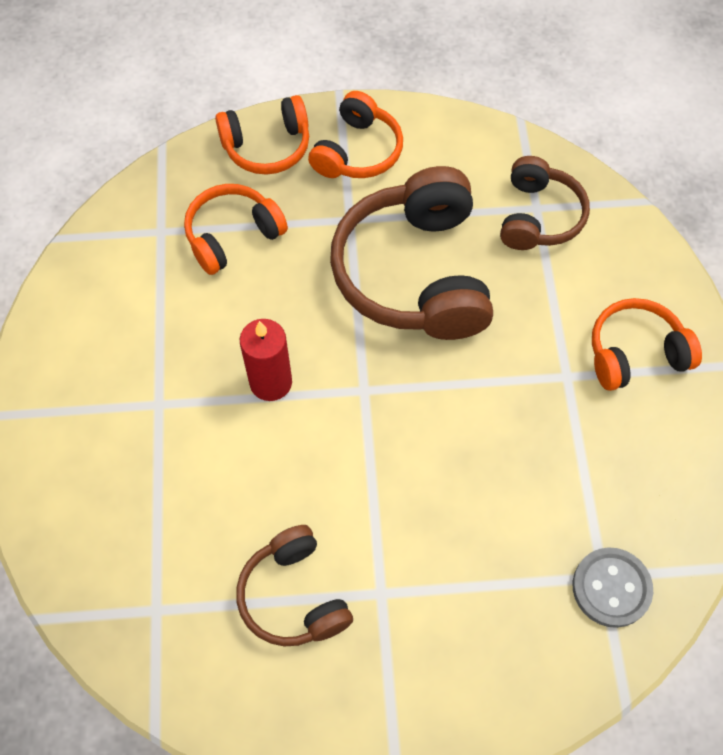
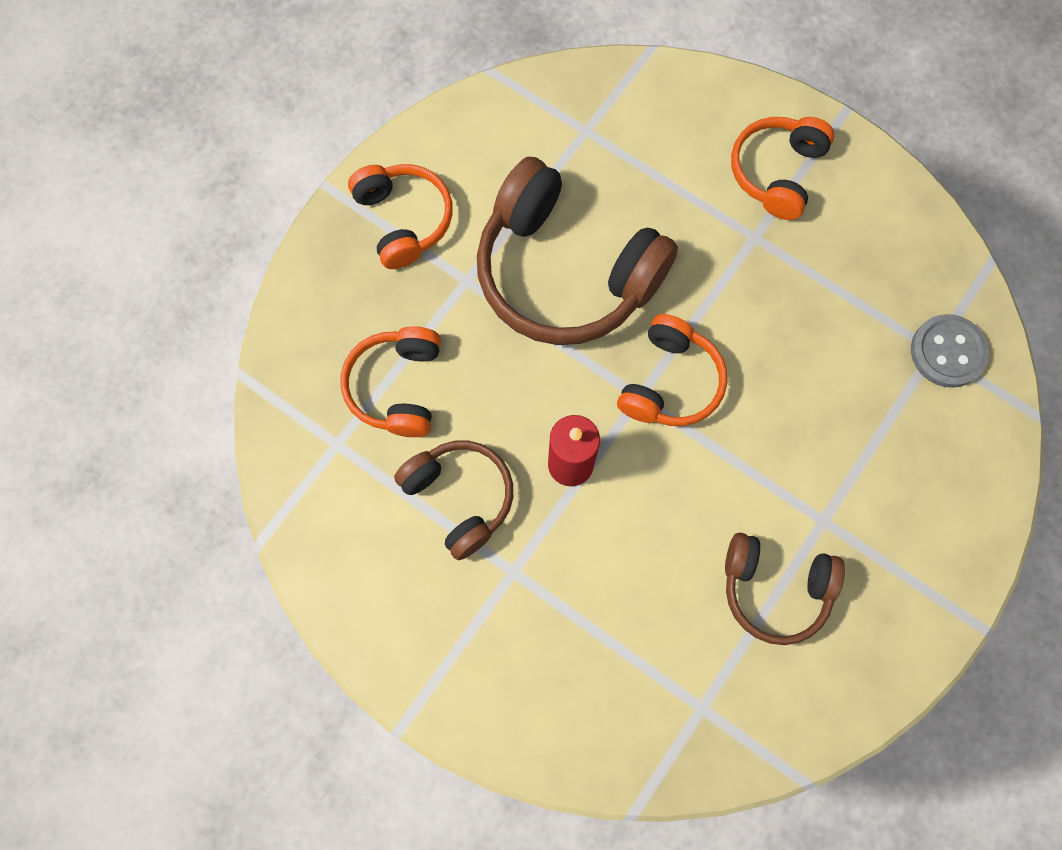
camera: 50 degrees left, 10 degrees up
orange headphones [215,95,309,175] -> orange headphones moved to [617,314,727,426]
brown headphones [500,156,590,250] -> brown headphones moved to [394,440,513,560]

